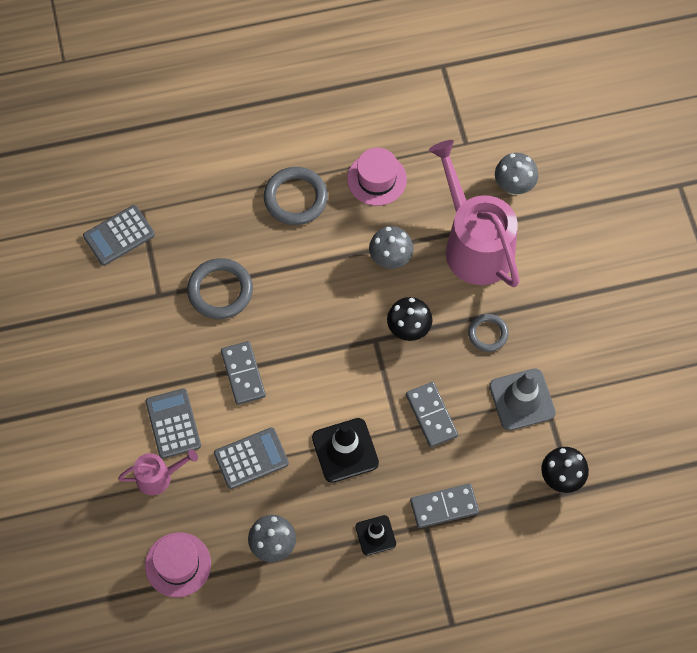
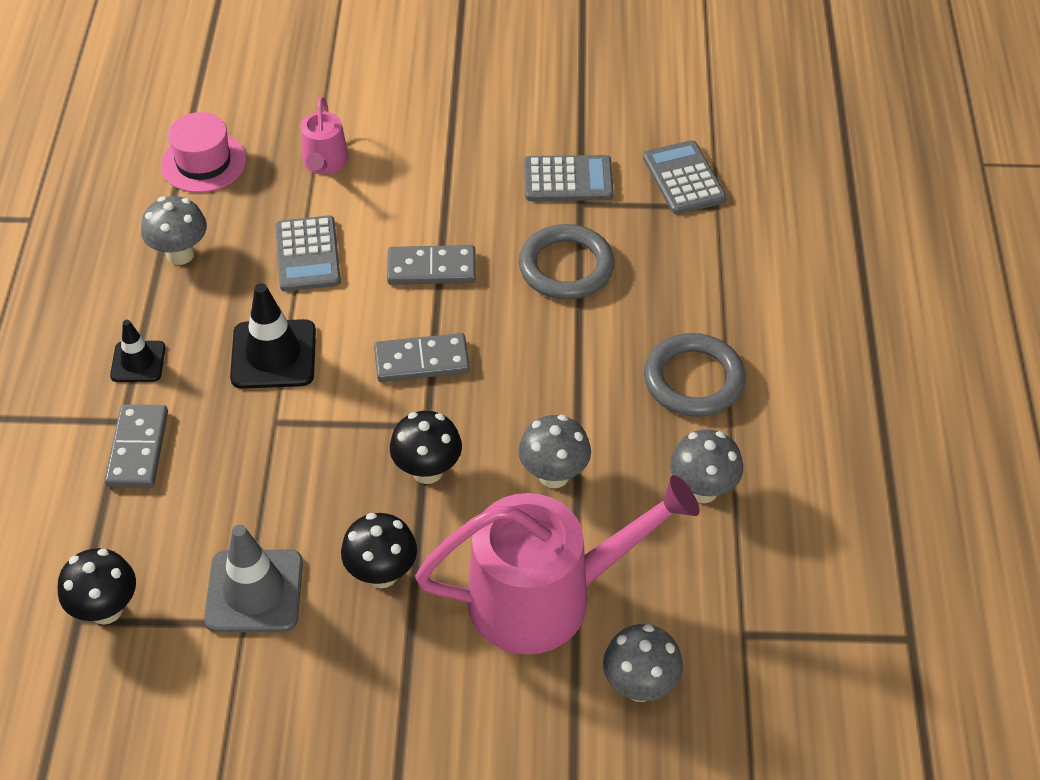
camera: 105 degrees right, 15 degrees down
grey calculator [146,388,201,459] -> grey calculator moved to [524,155,614,201]
pink hat [347,148,407,206] -> grey mushroom [670,429,743,503]
grey domino [406,382,458,447] -> grey domino moved to [374,333,470,382]
grey ring [468,314,509,352] -> black mushroom [341,513,417,588]

